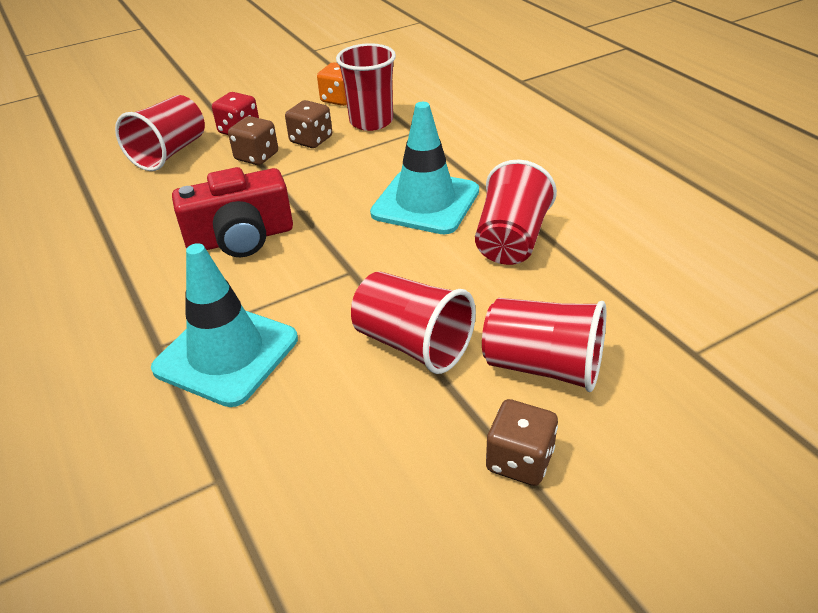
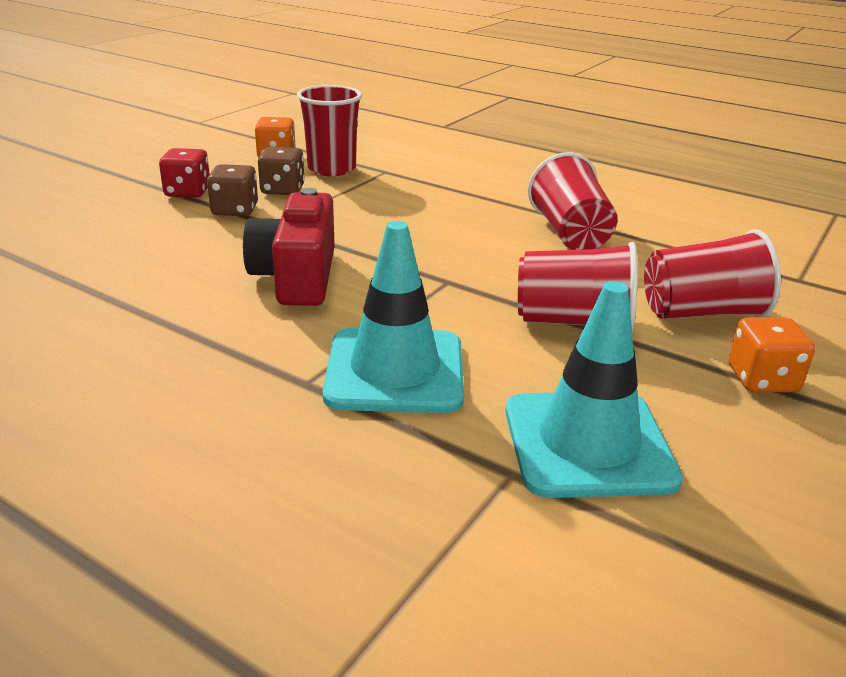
camera: 30 degrees left, 10 degrees down
red cup [115,95,205,171] -> none
red camera [172,167,293,257] -> red camera turned 135 degrees clockwise [243,188,335,306]
turquoise traffic cone [370,102,479,234] -> turquoise traffic cone moved to [505,281,683,498]
brown dice [486,399,558,486] -> orange dice [729,318,815,392]

